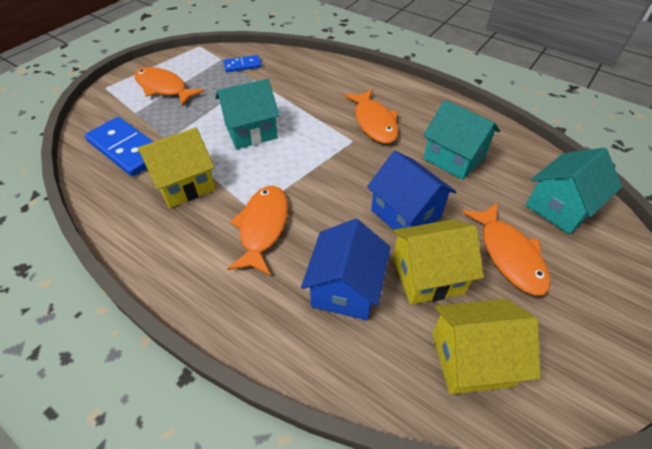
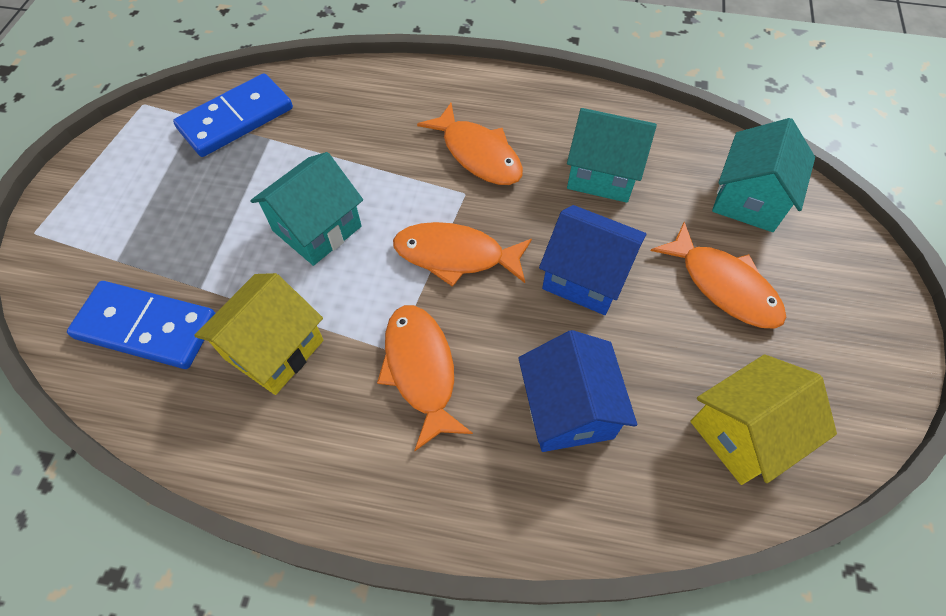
camera: 25 degrees left, 10 degrees up
orange fish [134,67,205,106] -> orange fish moved to [393,222,532,287]
blue domino [223,55,262,72] -> blue domino [173,73,293,157], size x1.83
yellow house [392,219,484,305] -> none

